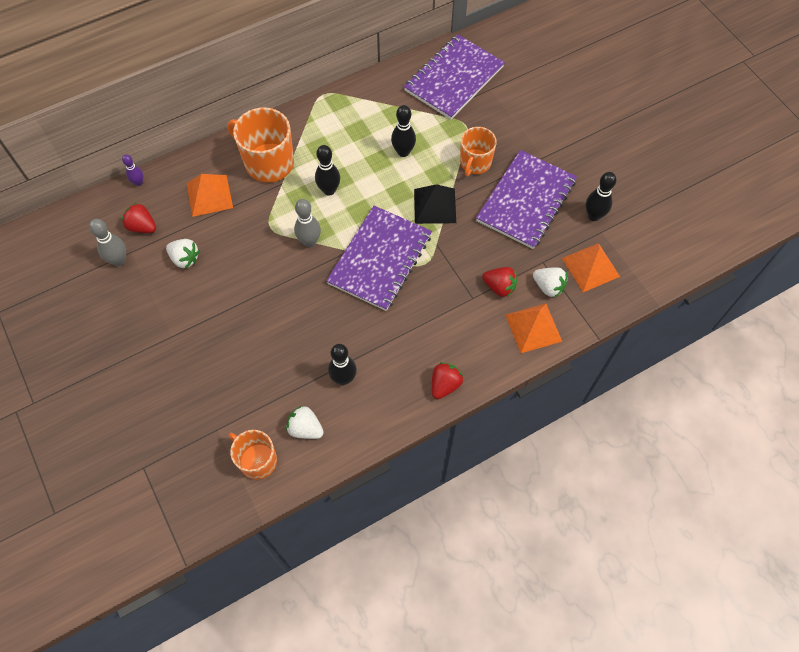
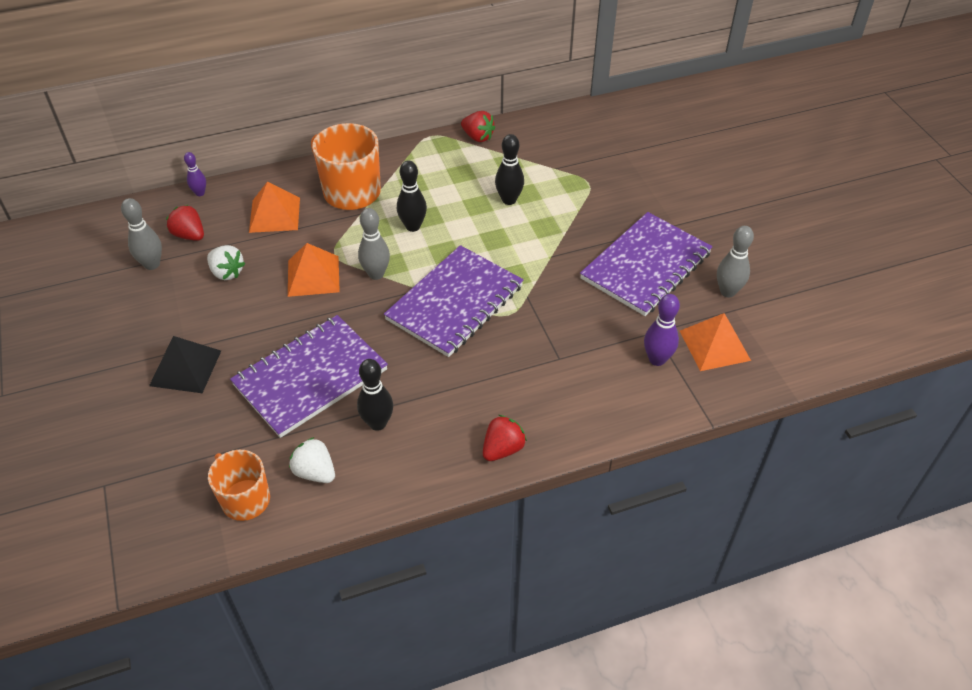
camera: 10 degrees right, 15 degrees down
purple notebook [404,34,505,120] -> purple notebook moved to [230,315,388,438]
black pyramid [414,184,456,224] -> black pyramid moved to [149,336,221,393]
orange mug [460,127,497,176] -> none
red strawberry [482,267,517,297] -> red strawberry moved to [461,111,495,142]
orange pyramid [505,304,562,353] -> orange pyramid moved to [288,243,340,297]
white strawberry [533,267,568,298] -> purple bowling pin [644,294,680,366]
black bowling pin [586,172,617,221] -> grey bowling pin [717,226,754,298]

